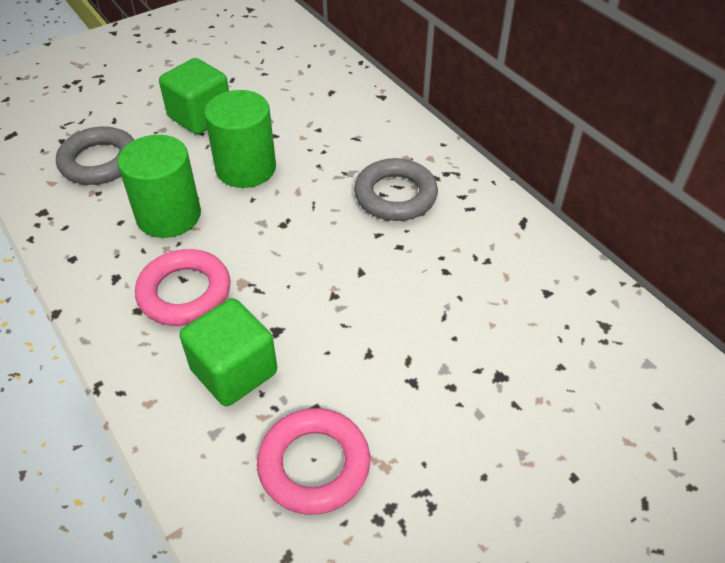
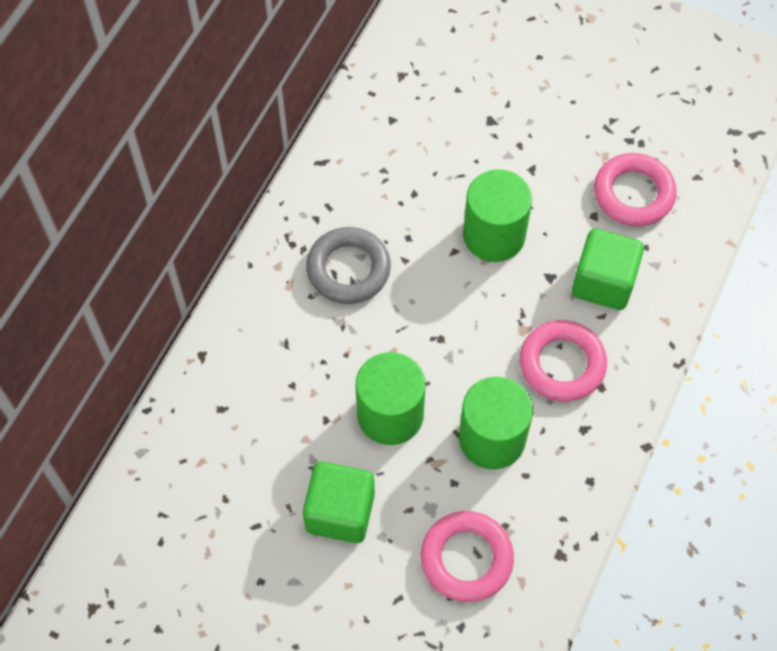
camera: 120 degrees left, 15 degrees up
grey ring [56,126,134,185] -> pink ring [421,511,514,602]
none -> green cylinder [463,169,532,262]

